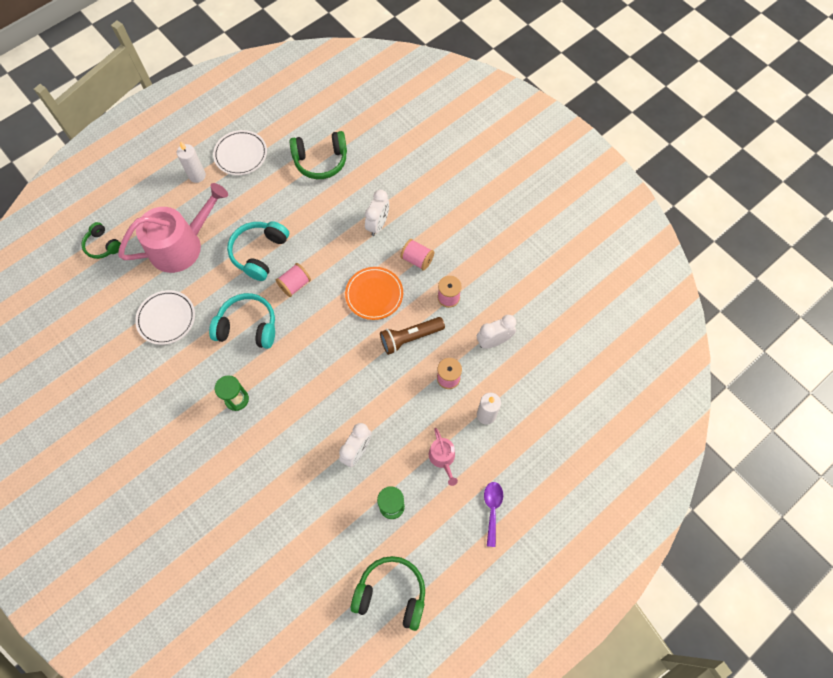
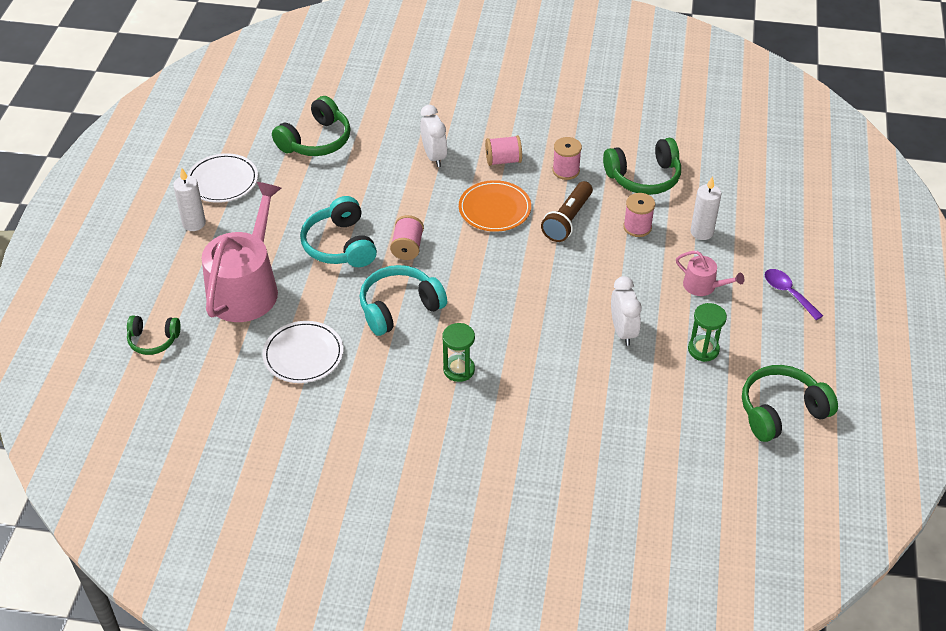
camera: 40 degrees left, 20 degrees down
white clock [477,315,516,349] -> green headphones [603,138,681,195]

